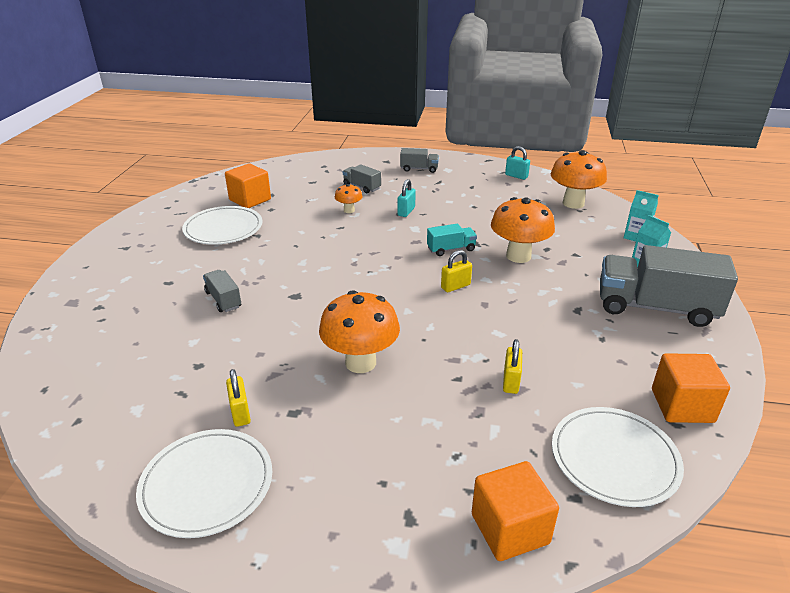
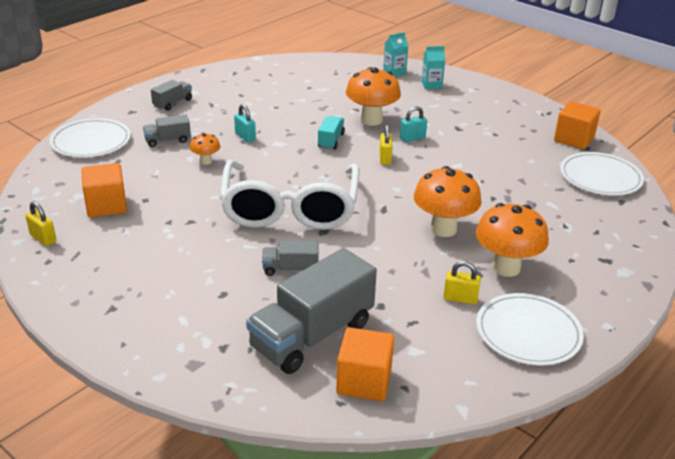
camera: 60 degrees left, 0 degrees up
white plate [182,206,262,245] -> white plate moved to [49,118,131,158]
orange cube [472,461,559,561] -> orange cube moved to [336,327,394,401]
yellow padlock [503,339,522,394] -> yellow padlock moved to [25,201,56,246]
turquoise padlock [505,146,530,180] -> turquoise padlock moved to [400,106,427,142]
orange mushroom [550,150,607,209] -> orange mushroom moved to [476,203,549,277]
grey truck [600,245,738,327] -> grey truck moved to [246,248,377,374]
none -> white glasses [220,160,359,230]

